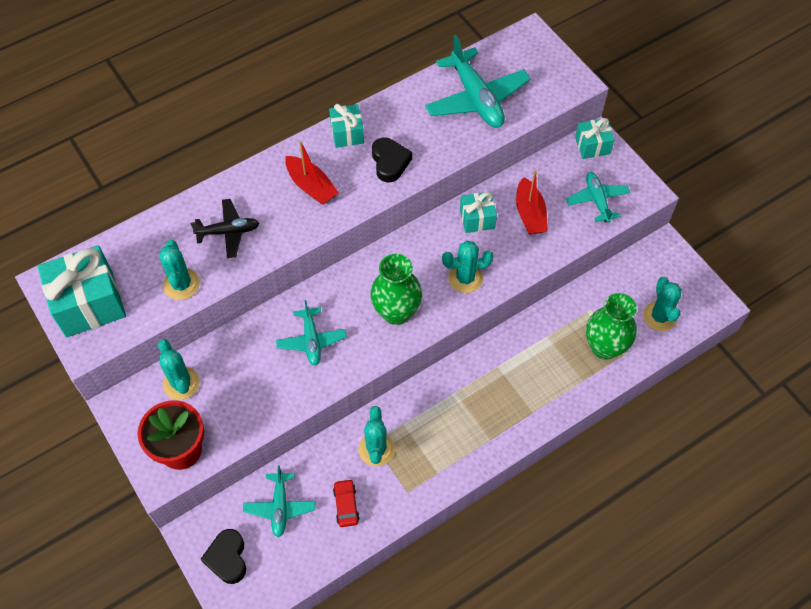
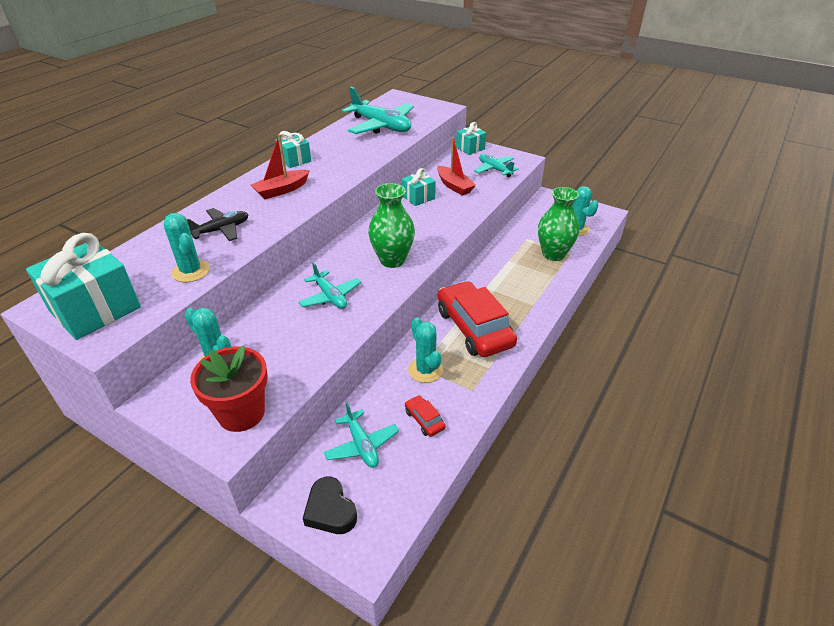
camera: 25 degrees left, 20 degrees down
red boat [285,141,339,205] -> red boat turned 120 degrees clockwise [251,134,310,199]
black heart [372,138,412,182] -> none
turquoise cactus [442,241,494,293] -> none
none -> red car [438,281,517,357]

